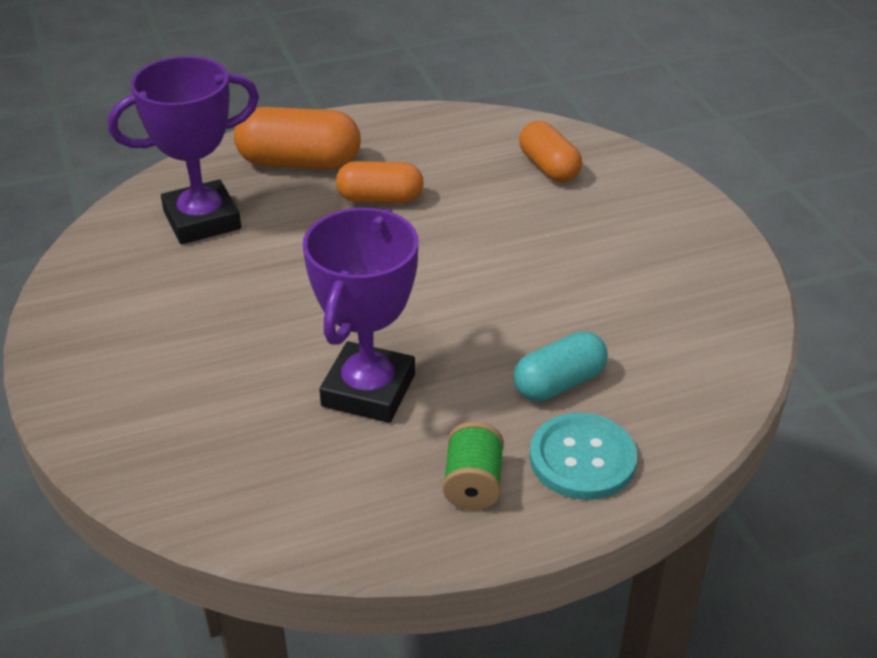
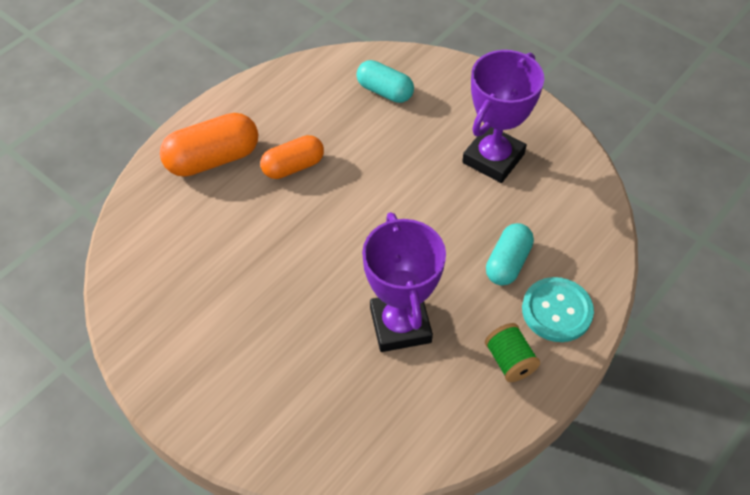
camera: 30 degrees left, 15 degrees up
purple trophy [108,56,259,244] -> purple trophy moved to [462,50,544,183]
orange capsule [519,121,582,182] -> turquoise capsule [356,60,414,103]

